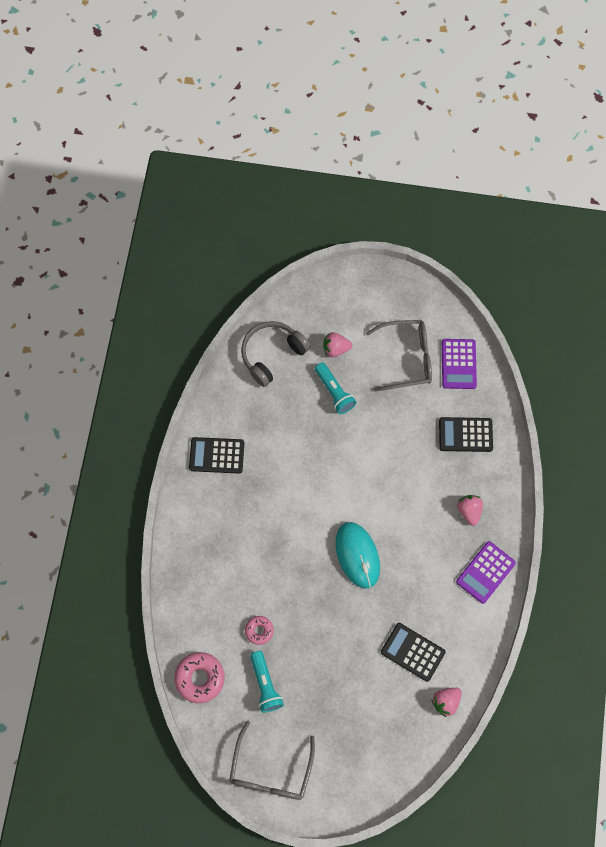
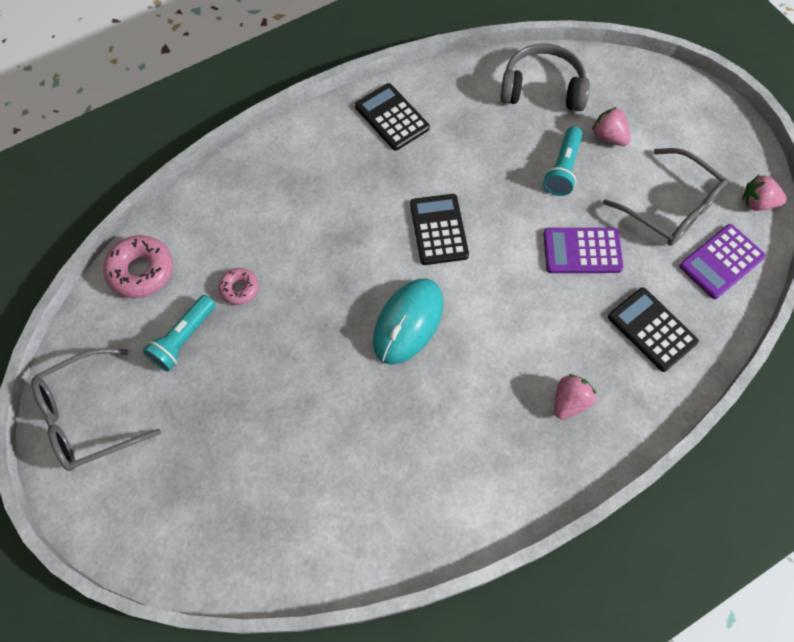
camera: 50 degrees right, 5 degrees down
black calculator [381,623,446,682] -> black calculator moved to [410,194,469,265]
pink strawberry [432,688,462,717] -> pink strawberry moved to [742,175,787,211]
purple calculator [456,541,516,604] -> purple calculator moved to [543,228,623,273]

